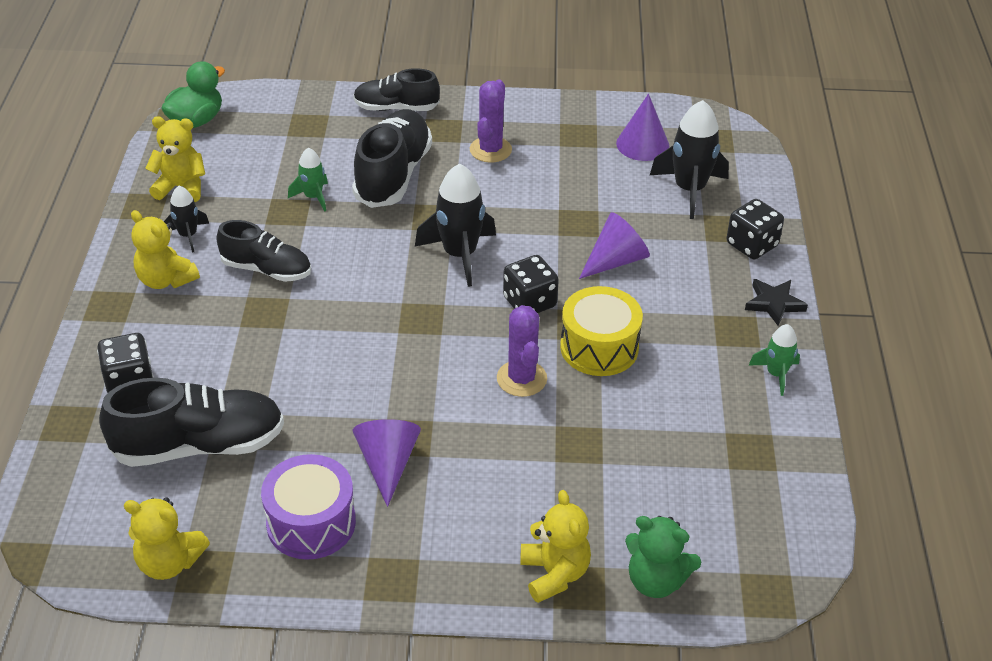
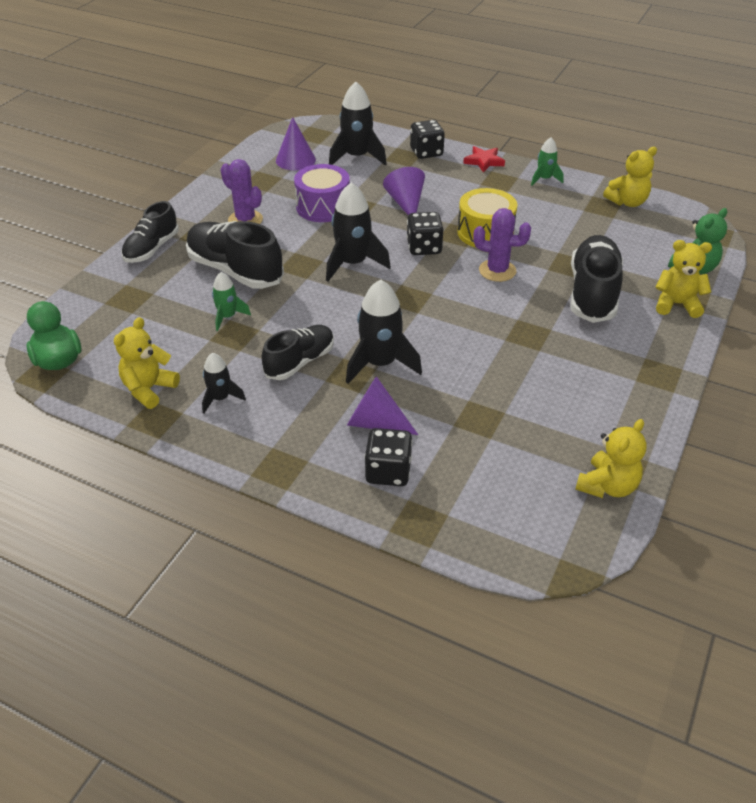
camera: 65 degrees left, 0 degrees up
black shoe [99,378,284,467] -> black shoe moved to [570,235,623,323]
yellow teddy bear [131,210,200,289] -> yellow teddy bear moved to [603,147,657,207]
purple drum [261,454,356,560] -> purple drum moved to [294,164,350,222]
purple cone [353,419,421,507] -> purple cone moved to [347,376,418,435]
black star [745,279,808,326] -> red star [463,146,505,172]
none -> black rocket [346,280,422,384]

